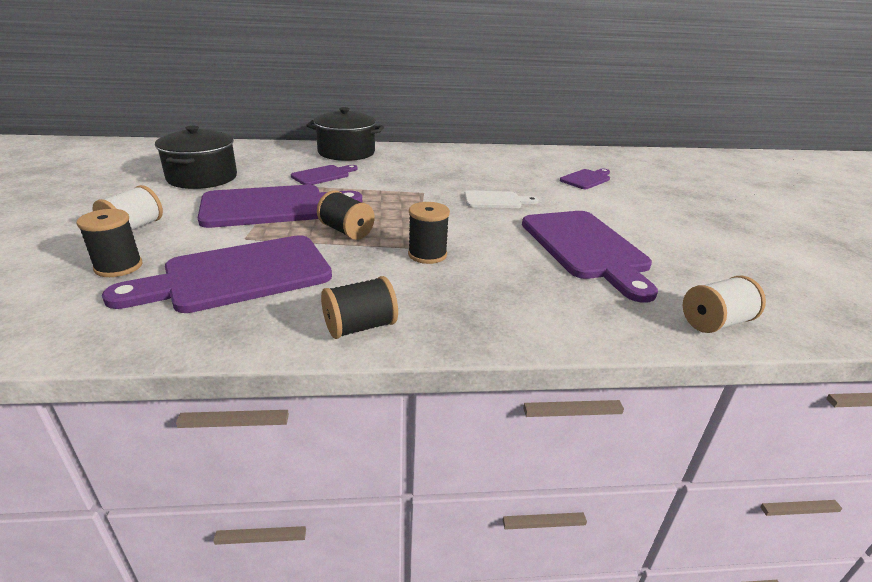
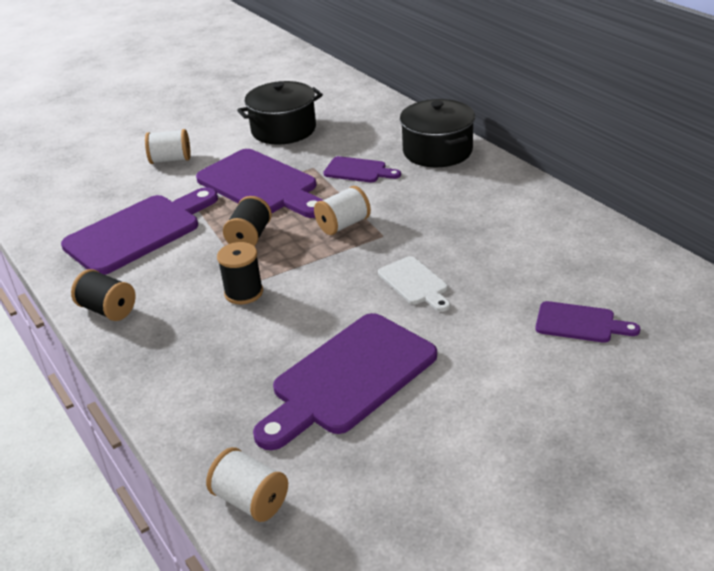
camera: 65 degrees right, 5 degrees up
black spool [77,209,143,277] -> none
purple cutting board [102,235,332,313] -> purple cutting board turned 105 degrees clockwise [61,187,218,275]
none -> white spool [314,186,371,235]

